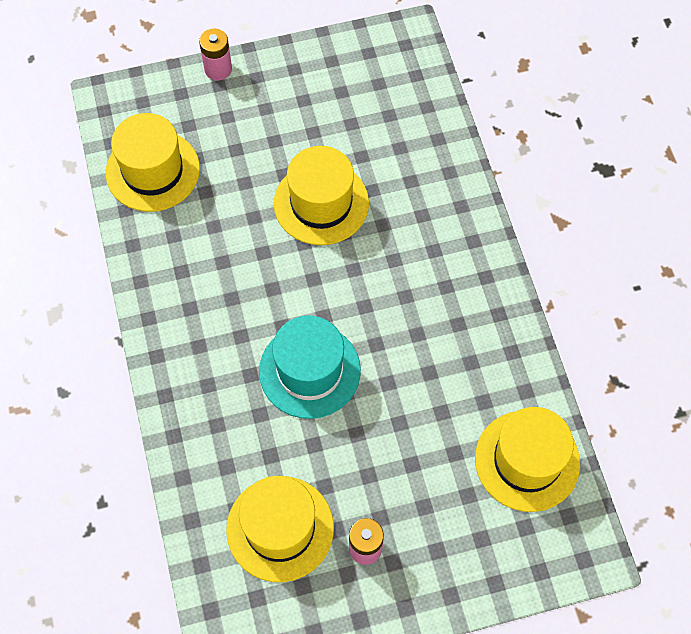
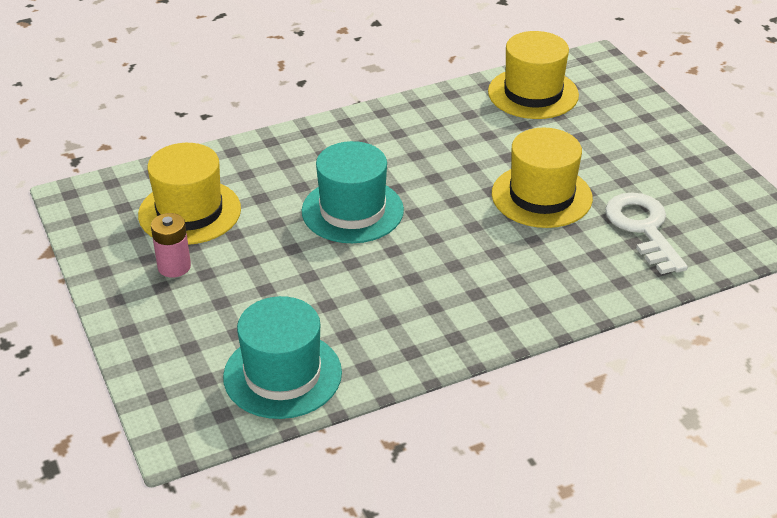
camera: 80 degrees right, 25 degrees down
pink battery [199,29,232,80] -> none
yellow hat [475,407,580,512] -> turquoise hat [223,296,342,419]
none -> white key [605,192,688,274]

